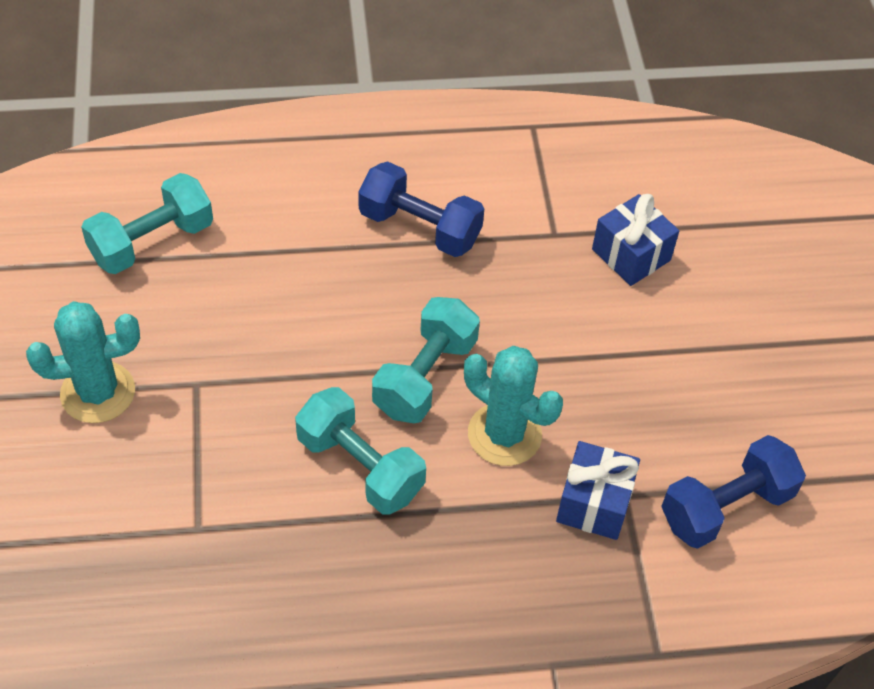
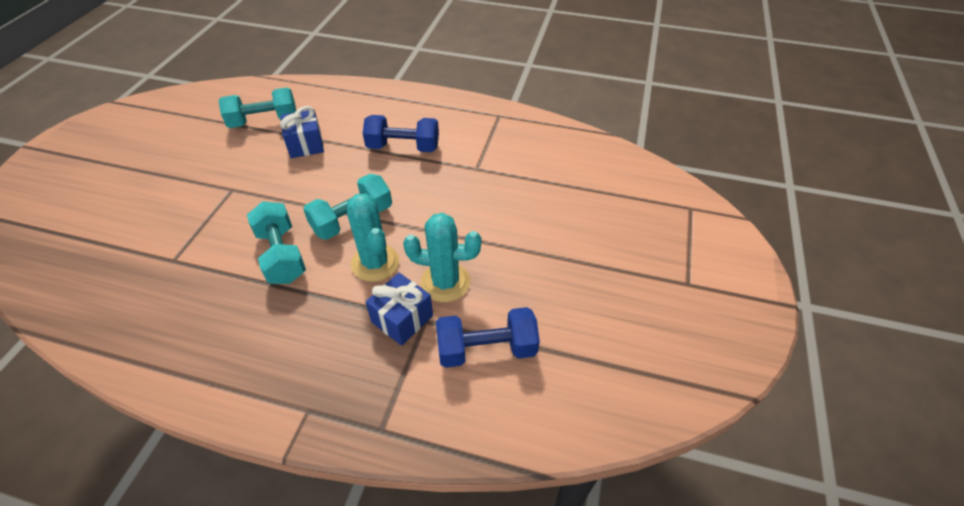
camera: 25 degrees right, 5 degrees down
turquoise cactus [26,301,140,423] -> turquoise cactus moved to [403,213,482,302]
blue dumbbell [359,161,484,257] -> blue dumbbell turned 45 degrees counterclockwise [363,115,439,152]
blue gift [592,194,679,286] -> blue gift moved to [280,106,324,158]

